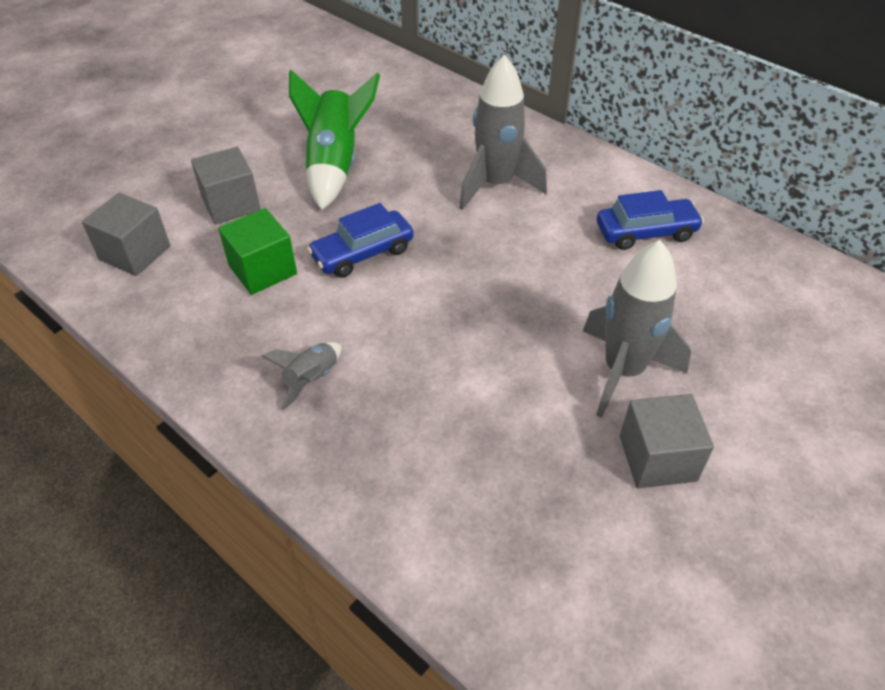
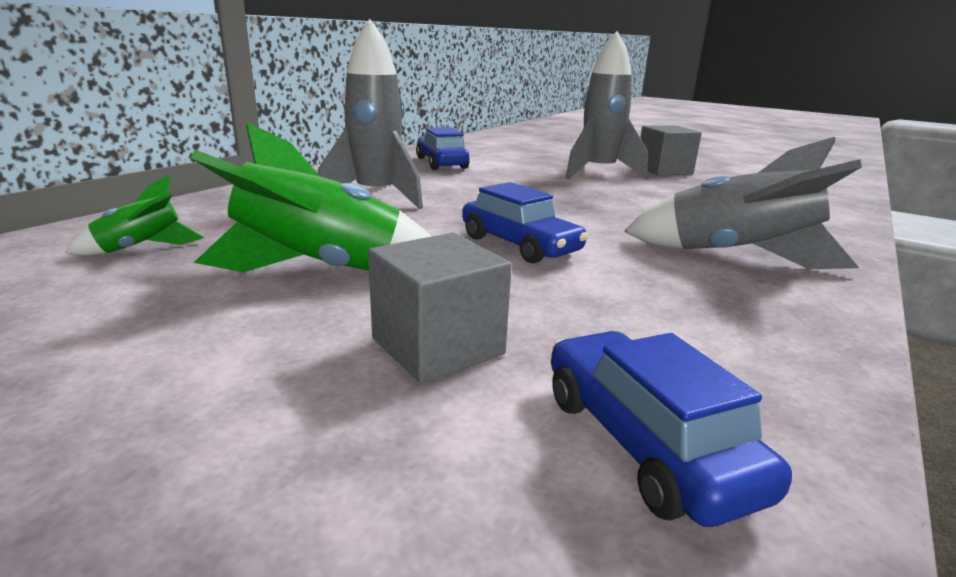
camera: 100 degrees left, 25 degrees down
grey cube [82,193,170,276] -> blue car [551,331,792,527]
green cube [218,208,297,295] -> none
grey rocket [261,342,342,411] -> grey rocket [624,137,862,269], size x1.94
none -> green rocket [65,175,204,256]

